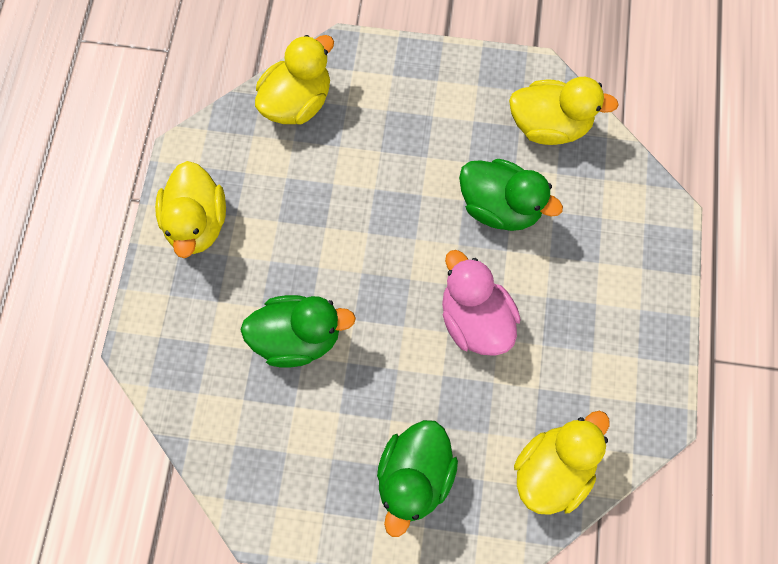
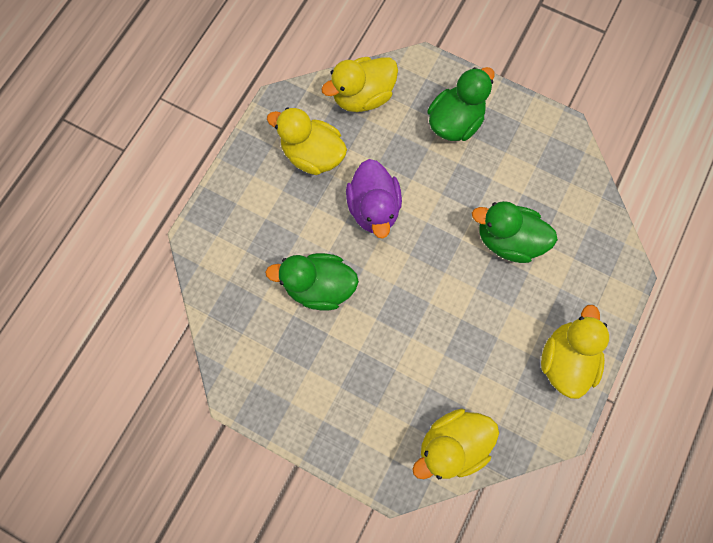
camera: 160 degrees left, 5 degrees up
pink duck [442,250,520,356] -> purple duck [346,159,402,239]
green duck [459,159,563,231] -> green duck turned 45 degrees counterclockwise [265,253,359,310]
yellow duck [509,77,619,145] -> yellow duck moved to [267,107,347,175]

